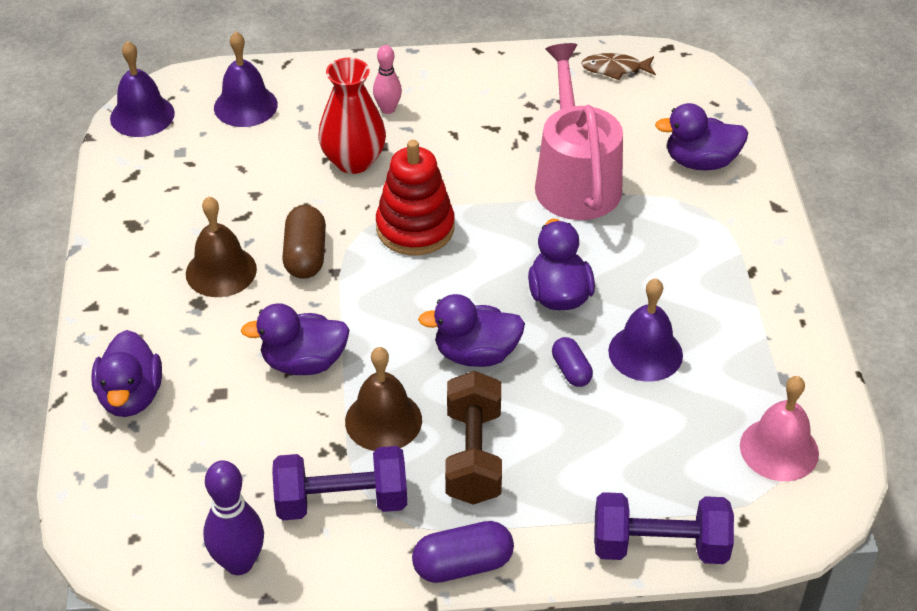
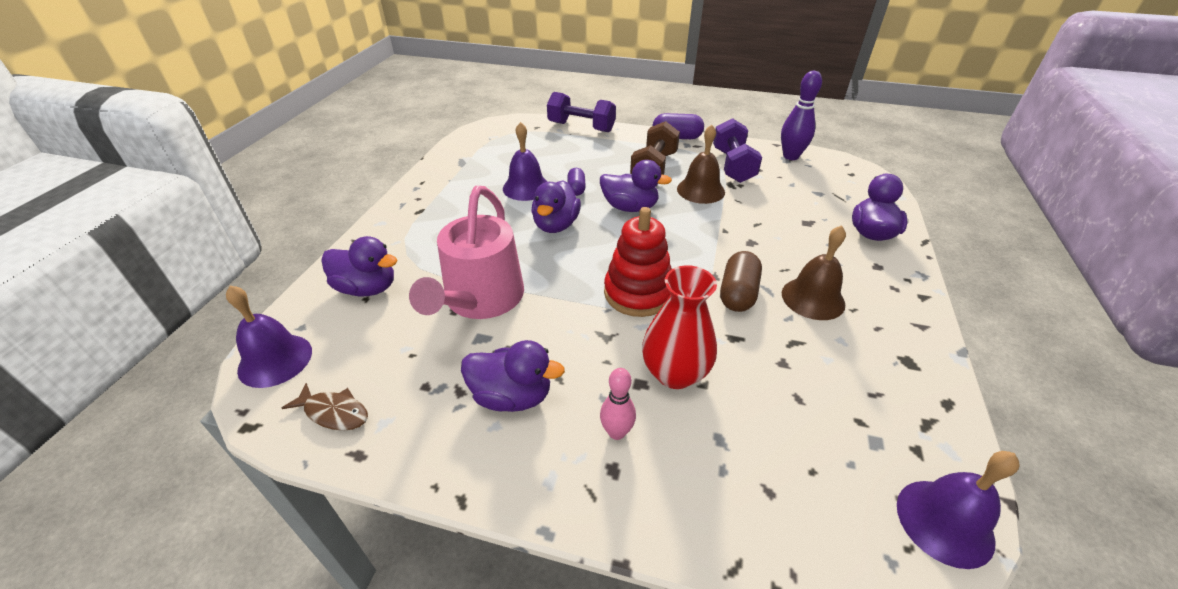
camera: 160 degrees left, 5 degrees down
purple bell [214,31,278,127] -> purple bell moved to [226,286,312,388]
purple duck [241,303,350,375] -> purple duck moved to [461,340,565,412]
purple dumbbell [272,446,407,520] -> purple dumbbell turned 75 degrees clockwise [713,118,762,183]
pink bell [740,376,819,481] -> none

